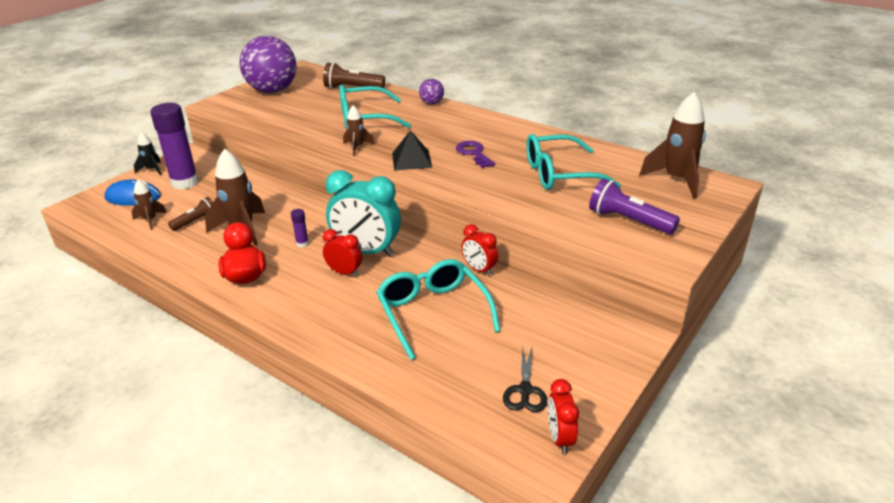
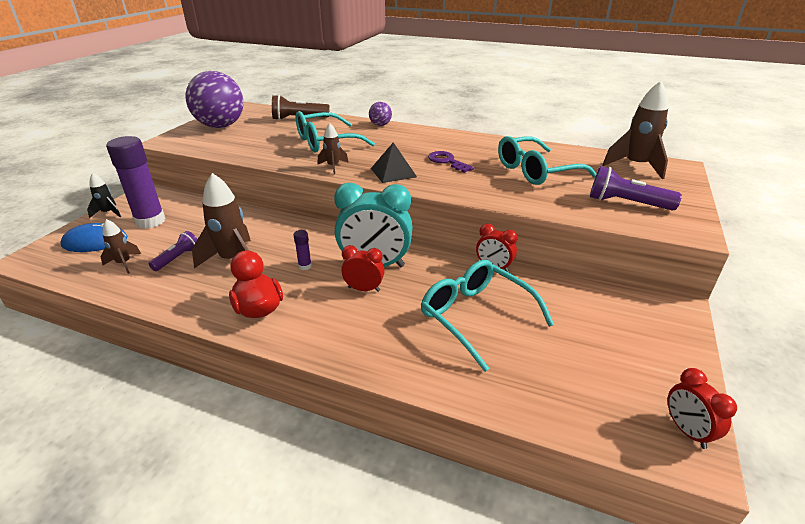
camera: 15 degrees left, 0 degrees up
brown flashlight [168,197,213,231] -> purple flashlight [149,231,198,271]
black scissors [503,345,547,412] -> none

